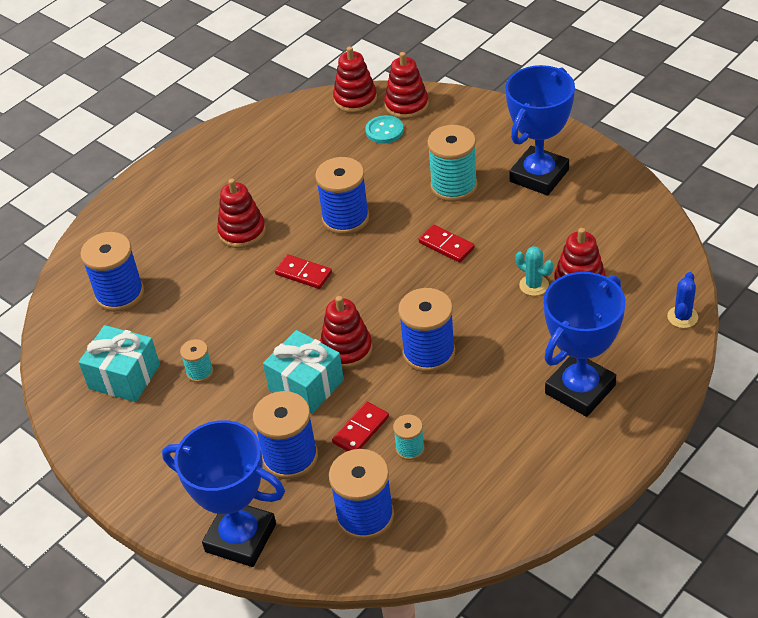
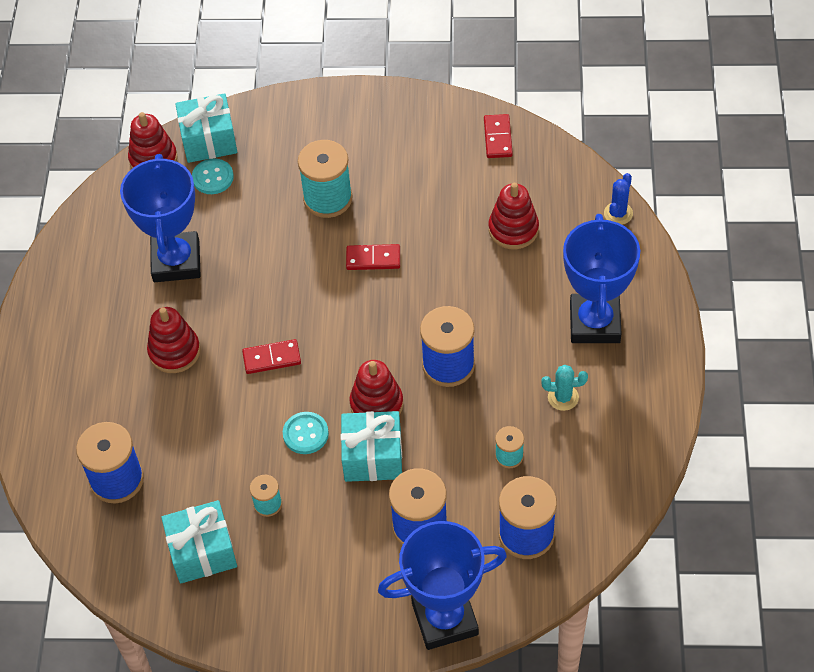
camera: 40 degrees left, 10 degrees up
blue spool [315,157,369,235] -> none
red domino [332,401,389,451] -> red domino moved to [484,114,513,158]
red stacking toy [384,52,429,119] -> turquoise gift [175,93,237,163]
blue trophy [505,65,575,196] -> blue trophy moved to [120,154,200,282]
turquoise cactus [515,246,553,296] -> turquoise cactus moved to [541,365,588,411]
blue cactus [667,272,698,328] -> blue cactus turned 45 degrees clockwise [604,173,633,225]
none -> turquoise button [283,412,329,454]

